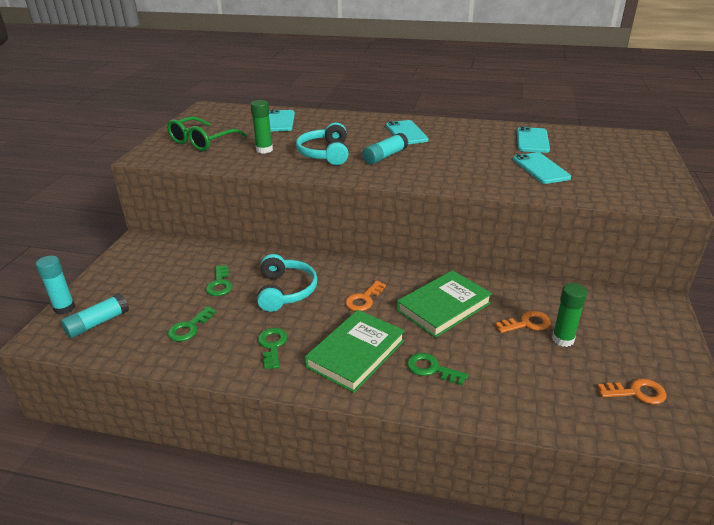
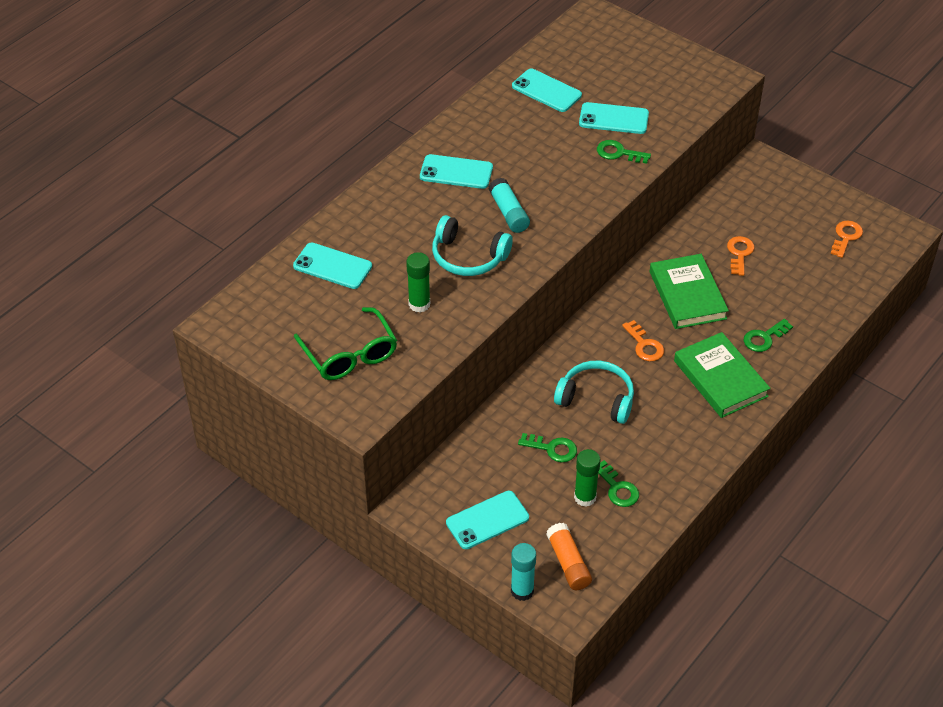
camera: 65 degrees left, 15 degrees up
turquoise glue stick [61,293,129,338] -> orange glue stick [546,523,592,590]
green key [258,328,288,369] -> green key moved to [597,140,651,164]
green glue stick [552,283,587,347] -> green glue stick moved to [574,449,601,507]
none -> turquoise phone [446,491,529,549]

